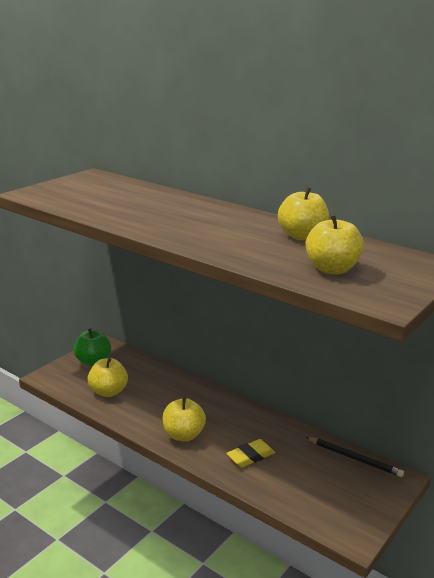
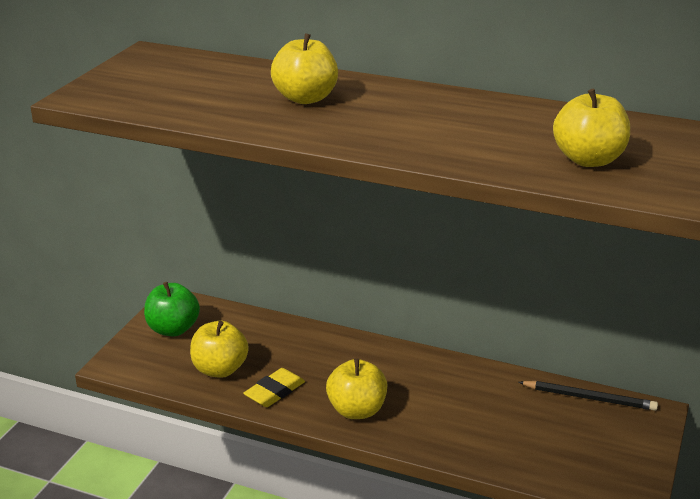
camera: 15 degrees left, 5 degrees up
yellow eraser [226,439,275,467] -> yellow eraser moved to [243,368,305,407]
yellow apple [278,187,329,241] -> yellow apple moved to [271,33,338,104]

